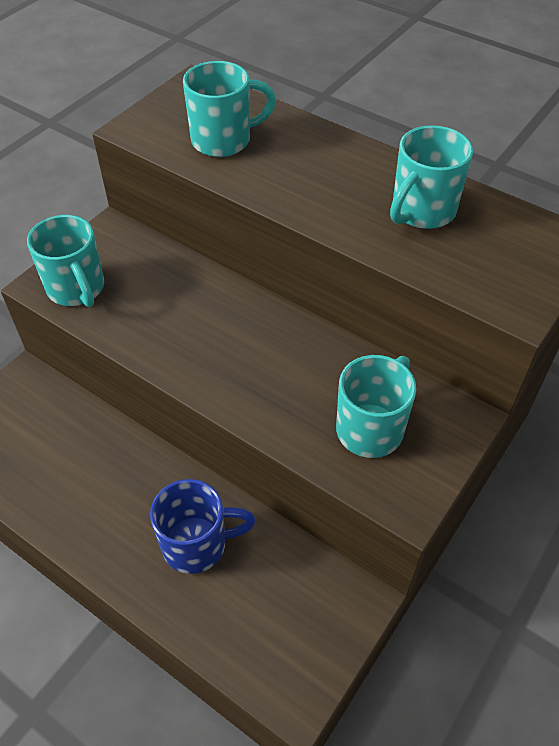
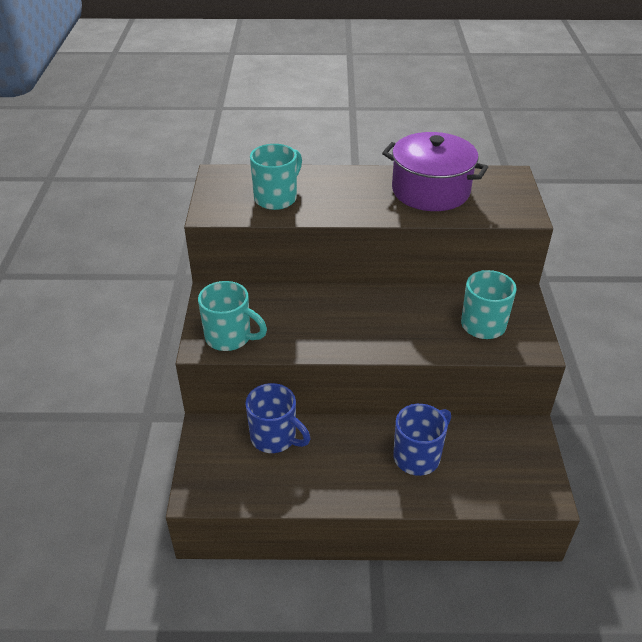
camera: 35 degrees left, 10 degrees down
turquoise mug [390,125,473,229] -> purple pot [382,132,488,211]
none -> blue mug [245,383,310,453]

